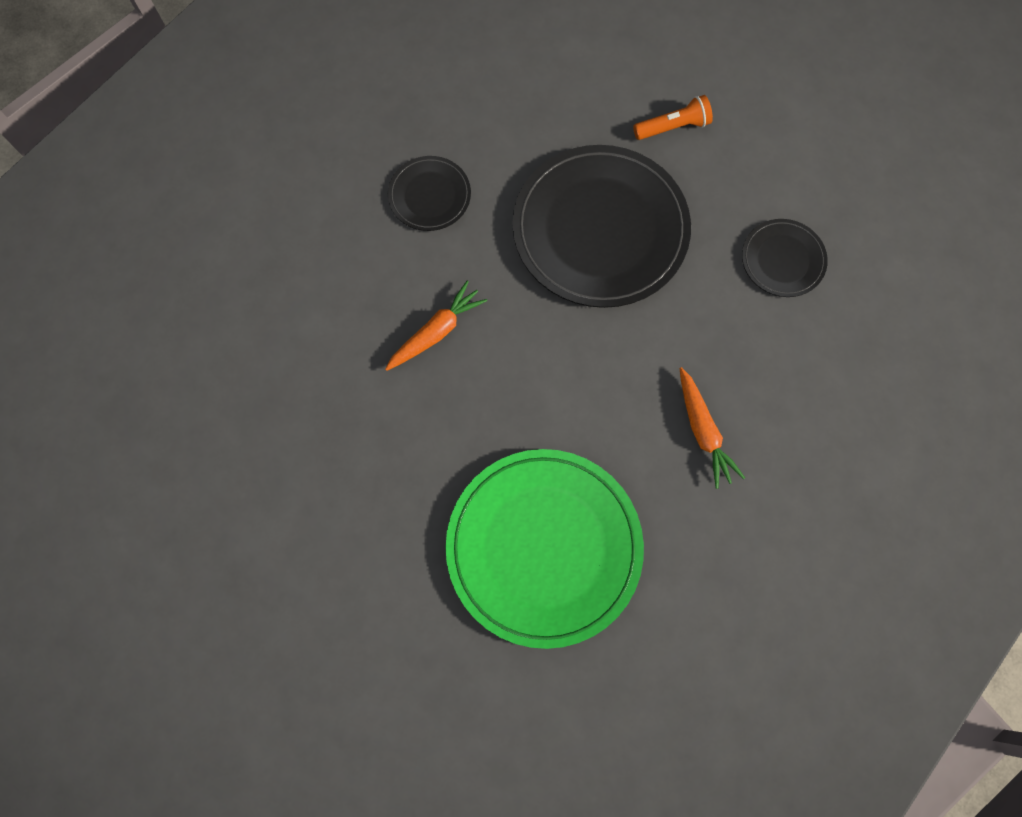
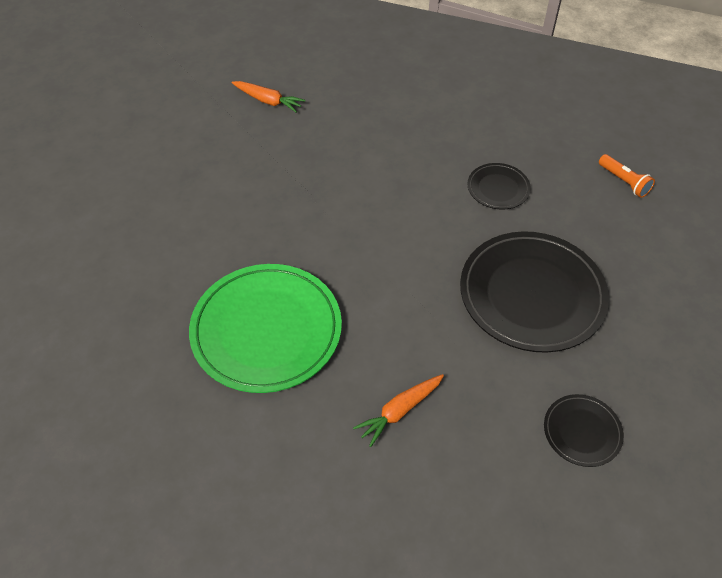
camera: 70 degrees right, 20 degrees down
orange carrot [385,281,487,371] -> orange carrot moved to [232,81,305,112]
orange flashlight [633,95,713,140] -> orange flashlight moved to [599,154,655,198]

